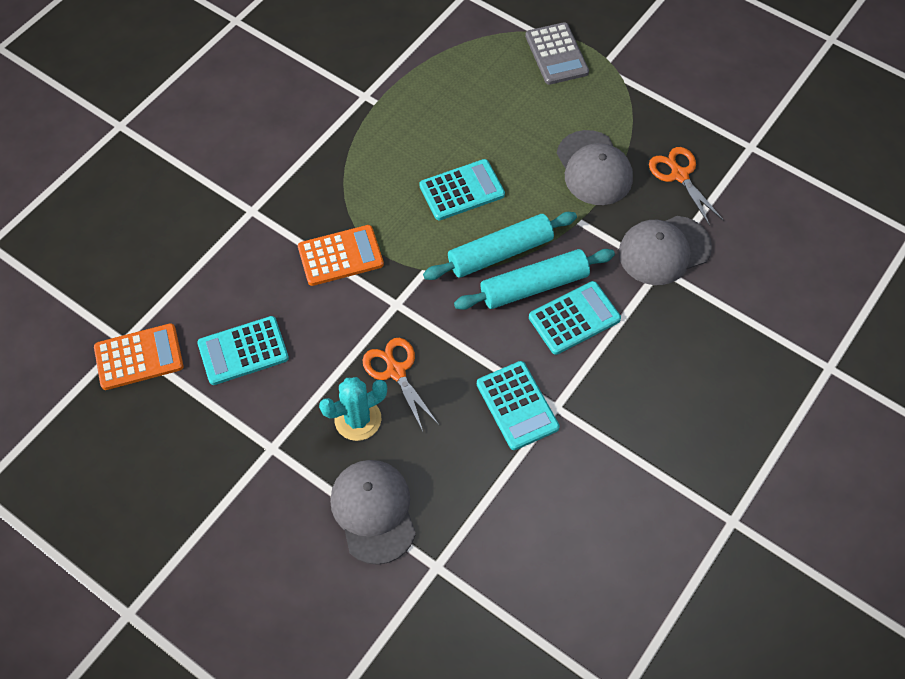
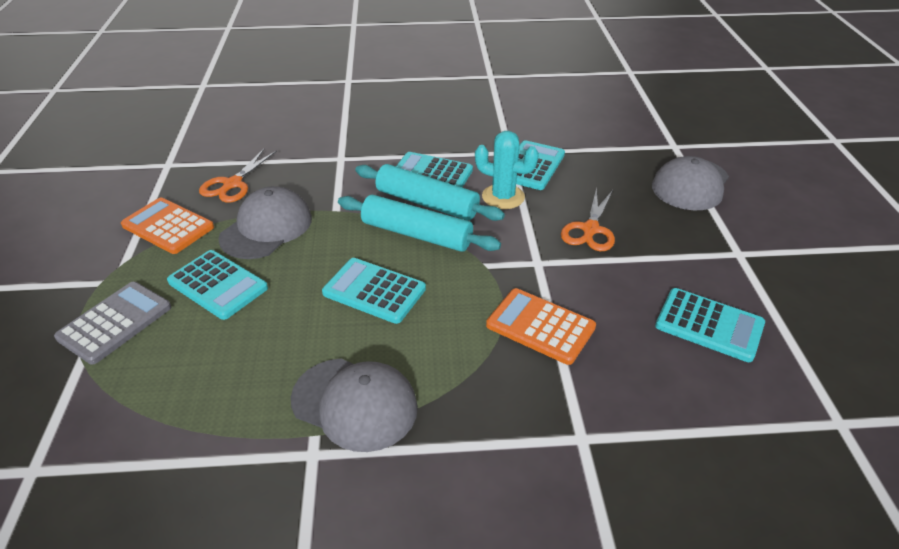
camera: 130 degrees left, 20 degrees down
orange calculator [94,323,184,390] -> orange calculator moved to [121,198,214,254]
turquoise cactus [319,377,387,441] -> turquoise cactus moved to [475,131,539,209]
grey cap [619,216,712,285] -> grey cap moved to [291,359,418,452]
none -> turquoise calculator [167,250,268,320]

